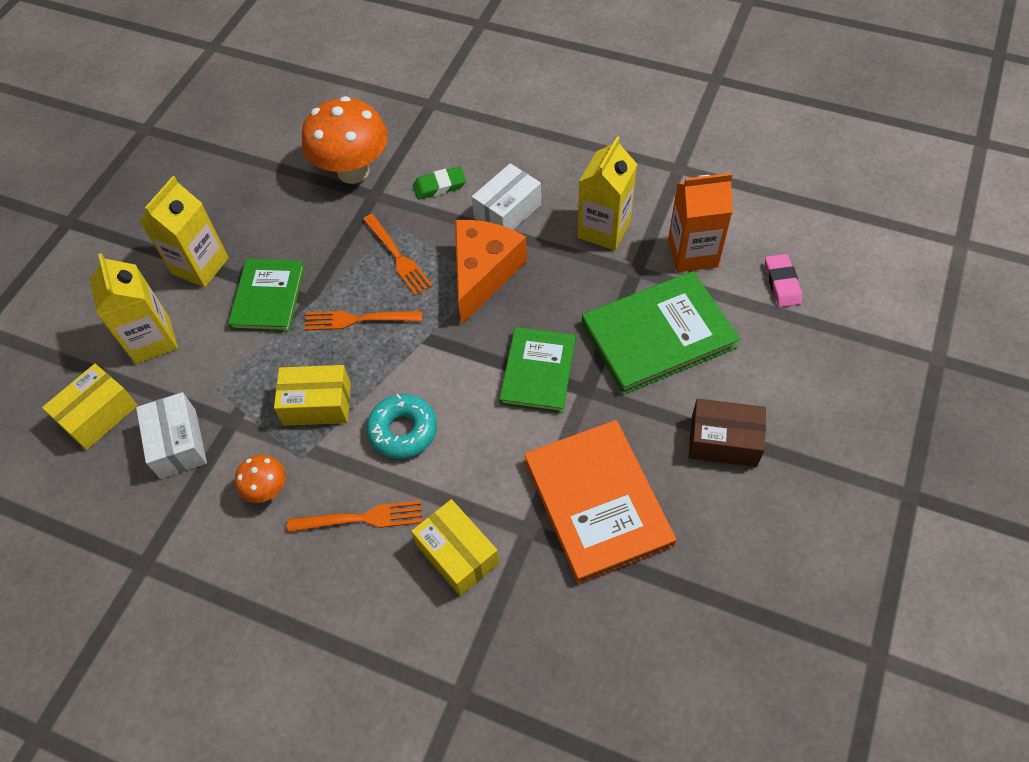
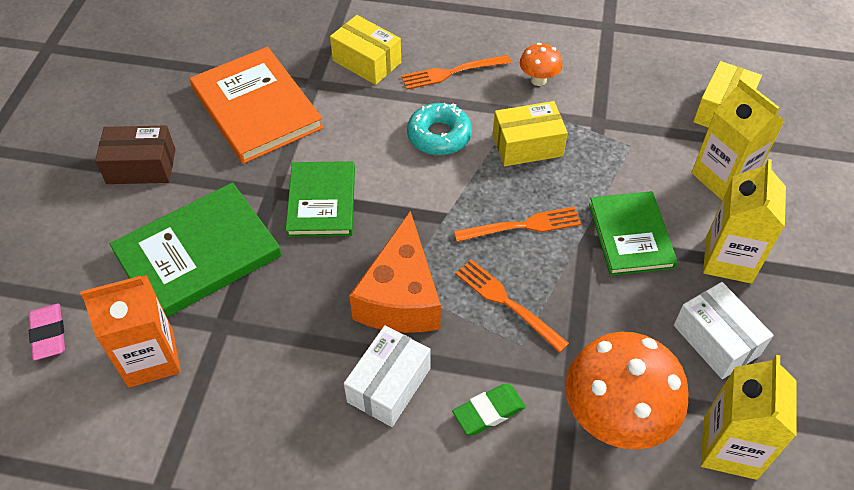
camera: 165 degrees right, 5 degrees down
white box [136,392,207,479] -> white box moved to [674,282,774,379]
yellow carton [577,136,637,250] -> yellow carton moved to [701,355,797,480]

